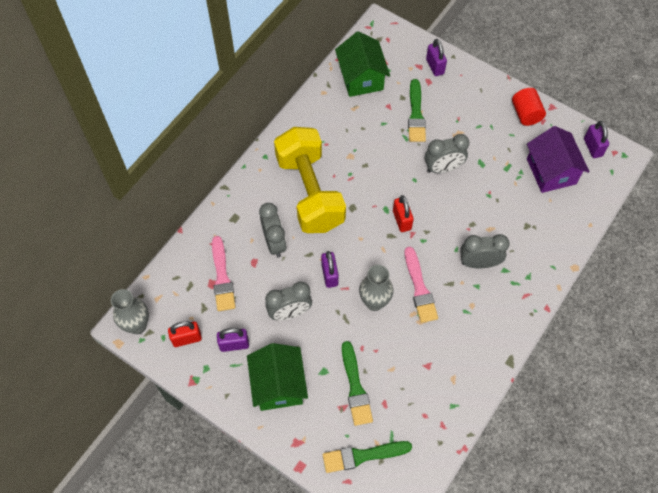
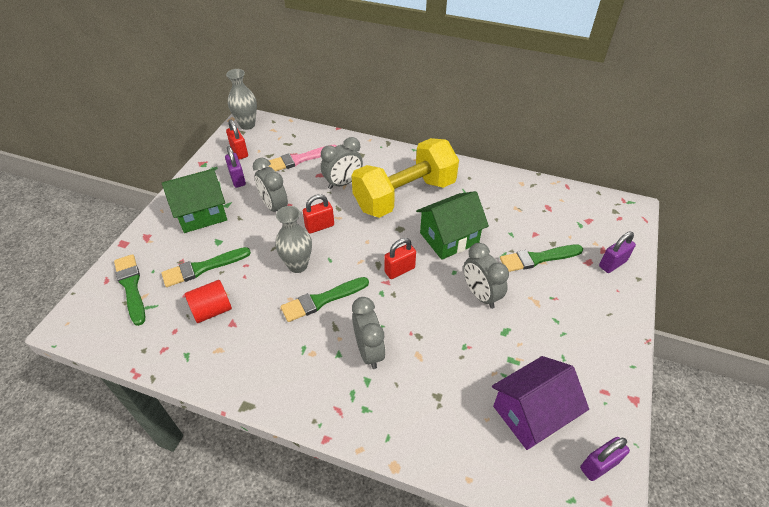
camera: 75 degrees right, 15 degrees down
purple padlock [321,251,339,288] -> red padlock [303,194,334,234]
green house [335,31,390,97] -> green house moved to [416,191,489,260]
pink brush [405,247,438,323] -> green brush [281,277,369,322]
red cylinder [512,88,546,126] -> red cylinder moved to [185,280,232,323]

